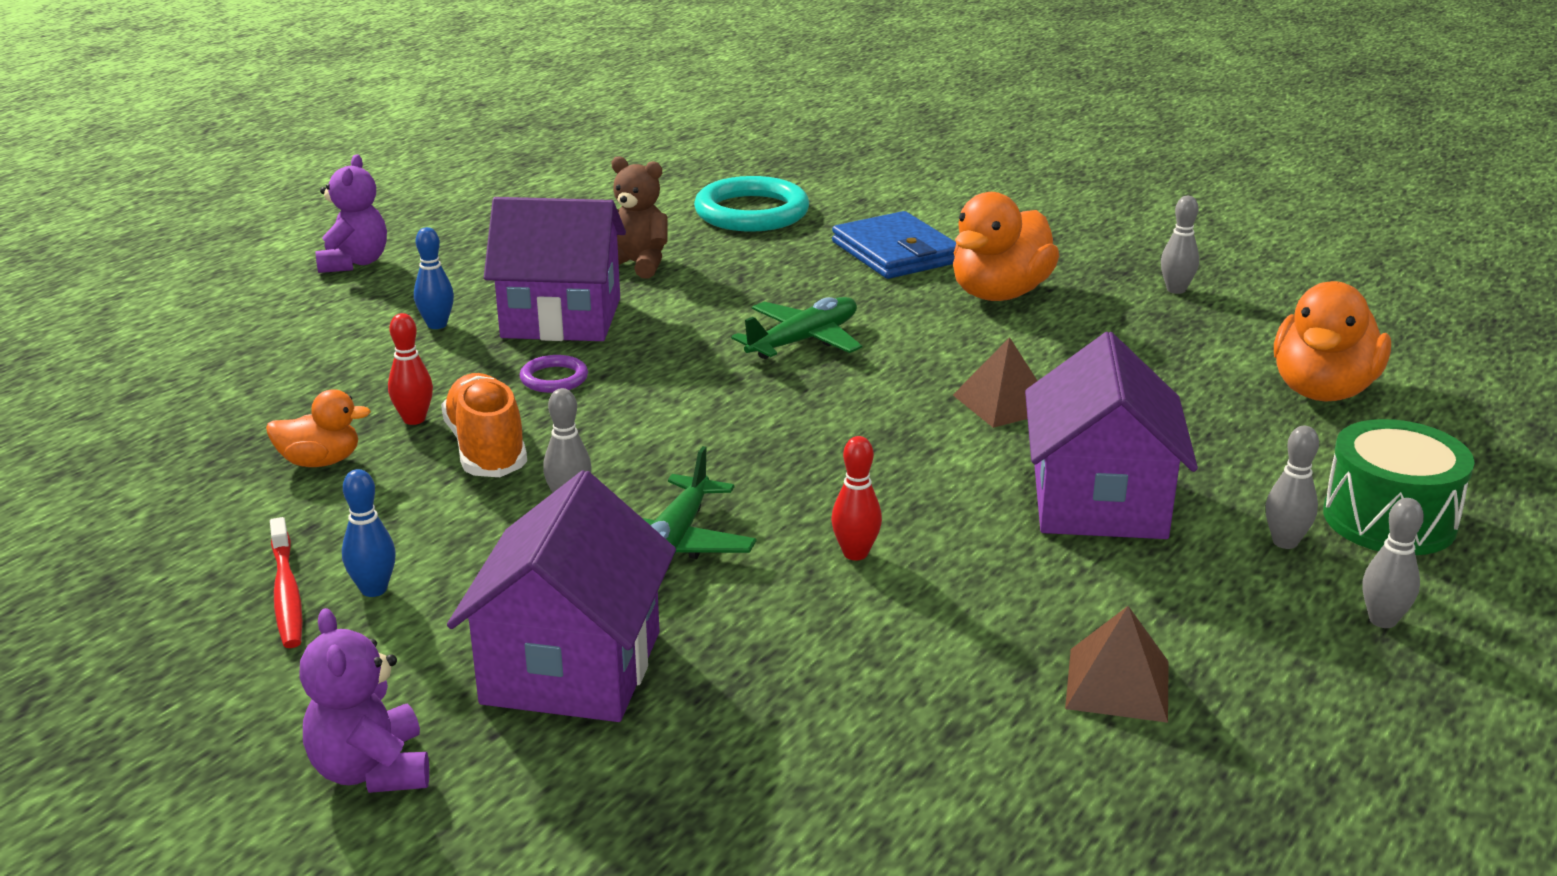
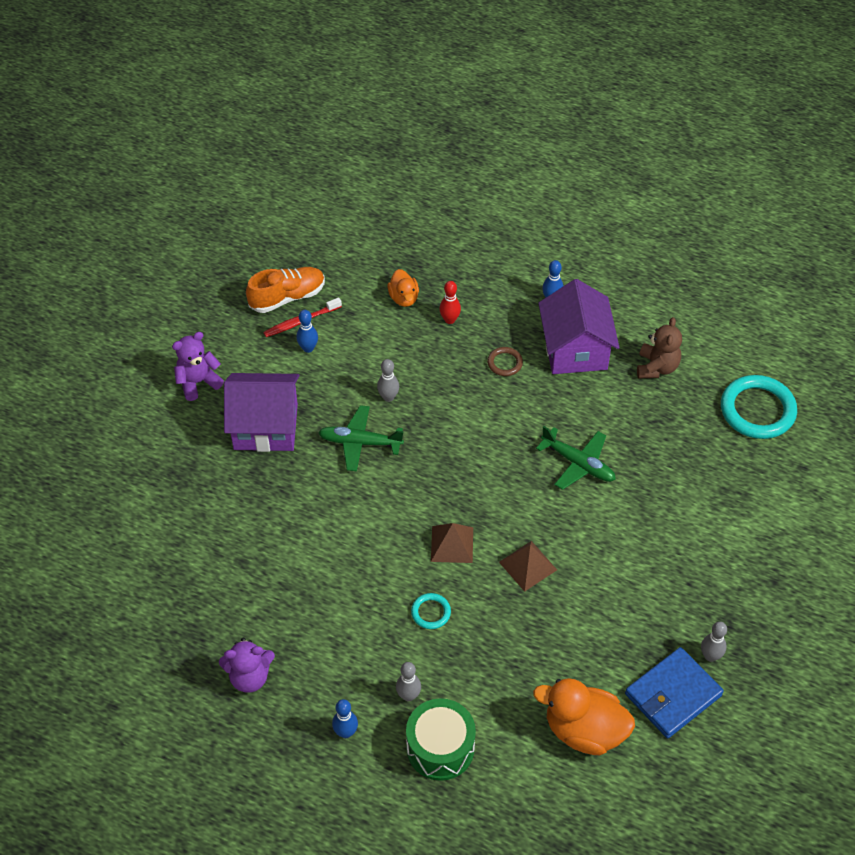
camera: 80 degrees right, 25 degrees up
purple teddy bear [315,154,387,273] -> purple teddy bear moved to [219,638,275,693]
orange shoe [441,373,527,477] -> orange shoe moved to [246,267,325,313]
purple ring [520,355,588,393] -> brown ring [487,347,523,376]
red bowling pin [831,436,882,561] -> none
blue wallet [832,211,956,279] -> blue wallet moved to [625,647,724,738]
orange duck [953,192,1059,301] -> none
purple house [1025,332,1198,539] -> turquoise ring [411,593,451,629]
brown pyramid [1065,606,1169,723] -> brown pyramid moved to [431,523,473,563]
grey bowling pin [1363,498,1424,628] -> blue bowling pin [332,699,358,738]

